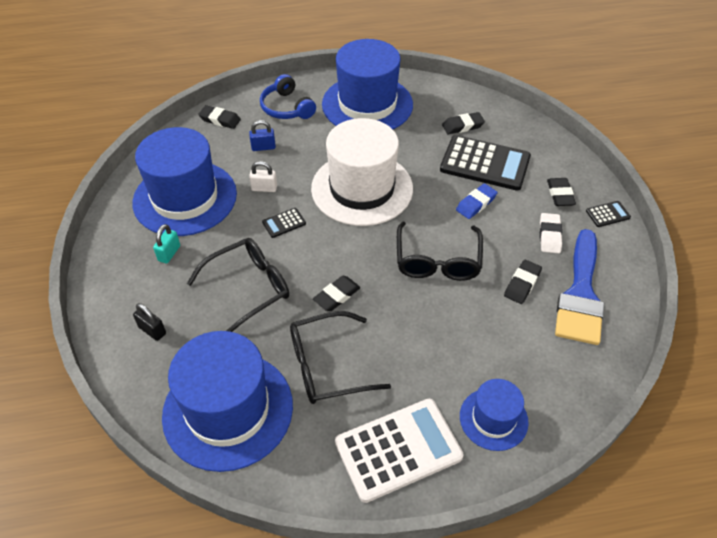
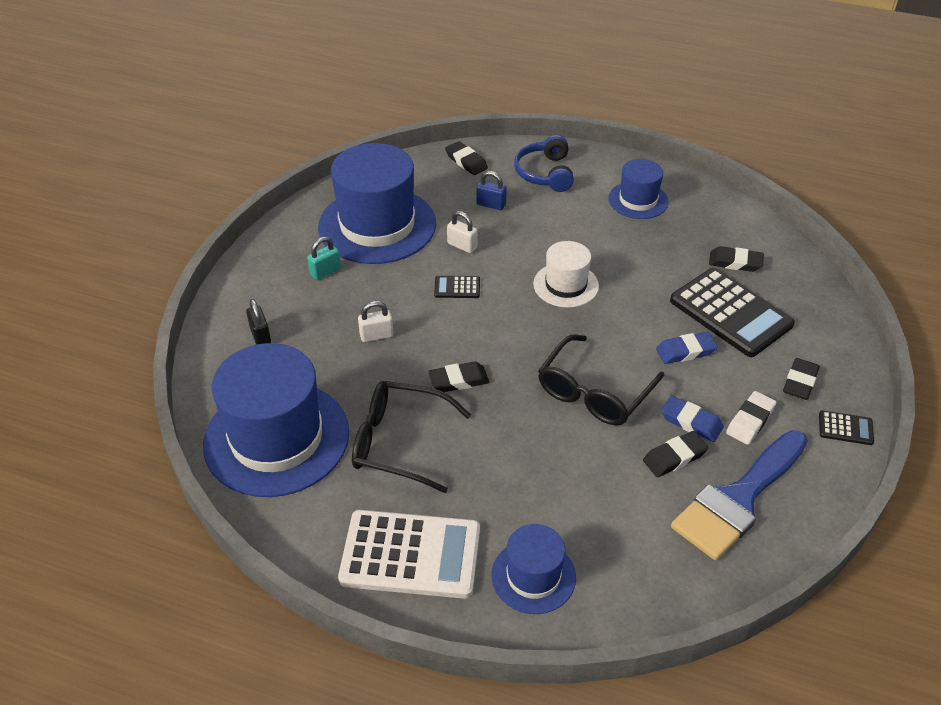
camera: 30 degrees right, 5 degrees down
black glasses [187,238,289,332] -> white padlock [358,301,394,342]
white hat [311,118,413,226] -> white hat [533,241,599,308], size x0.52
blue hat [322,39,413,129] -> blue hat [608,159,669,219], size x0.52
none -> blue eraser [661,396,724,442]

